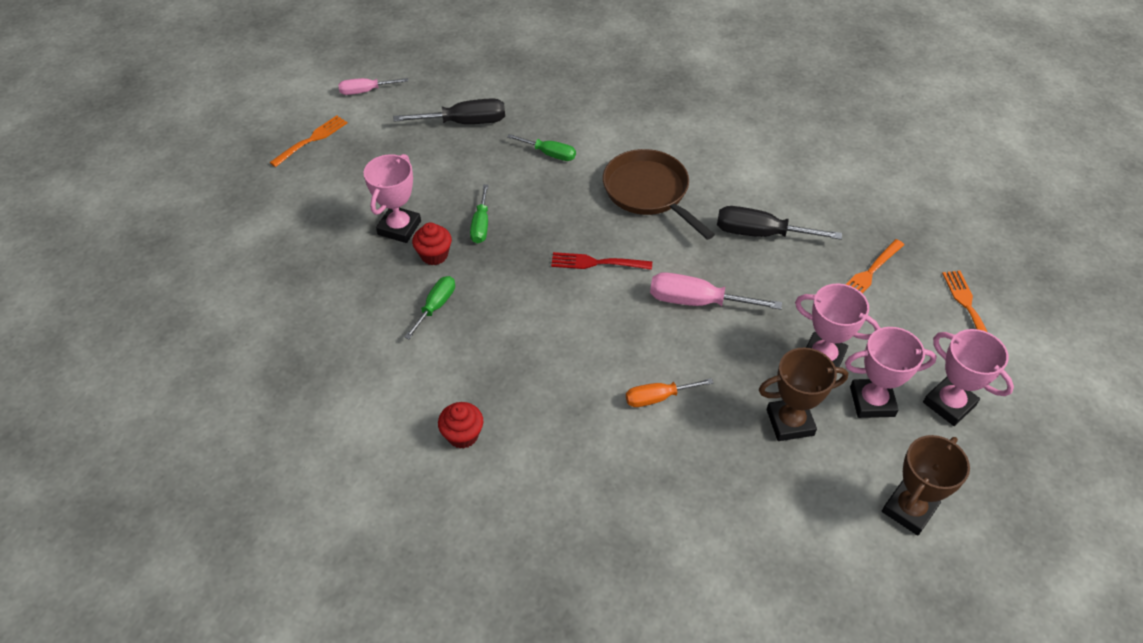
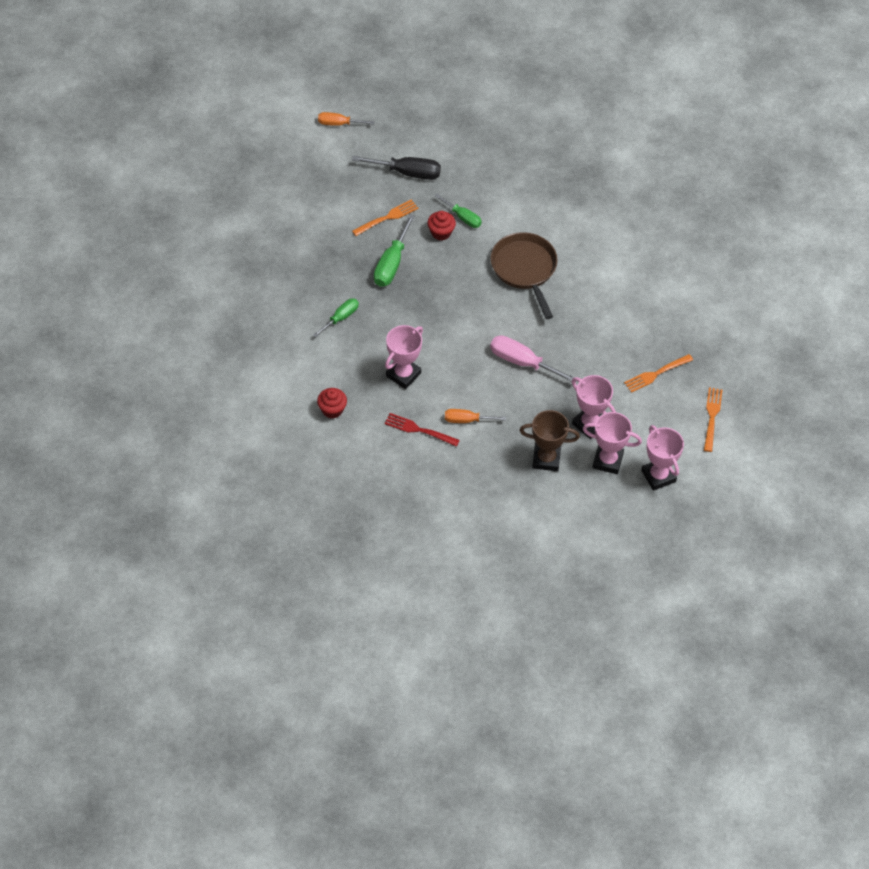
camera: 15 degrees right, 5 degrees up
orange fork [269,115,347,167] -> orange fork moved to [352,199,418,236]
pink screwdriver [338,78,408,95] -> orange screwdriver [318,112,374,126]
pink trophy [363,154,421,243] -> pink trophy moved to [385,325,423,389]
red cupcake [412,223,452,265] -> red cupcake moved to [427,211,456,241]
green screwdriver [470,184,488,244] -> green screwdriver [374,214,415,287], size x1.56
red fork [551,252,652,270] -> red fork moved to [385,413,460,447]
black screwdriver [717,206,842,240] -> none
brown trophy [882,435,970,535] -> none

